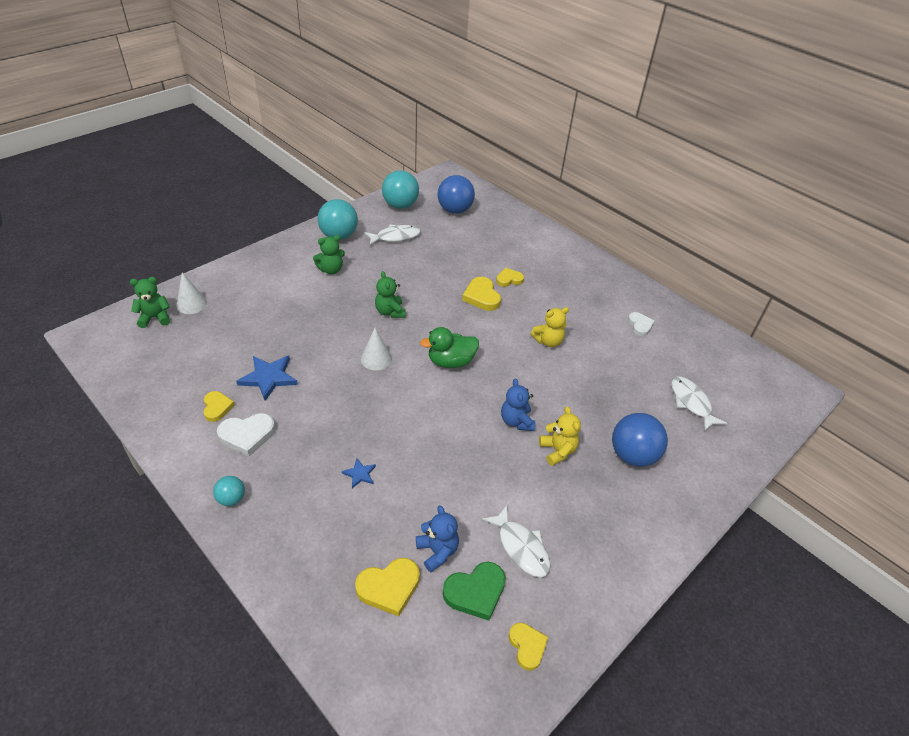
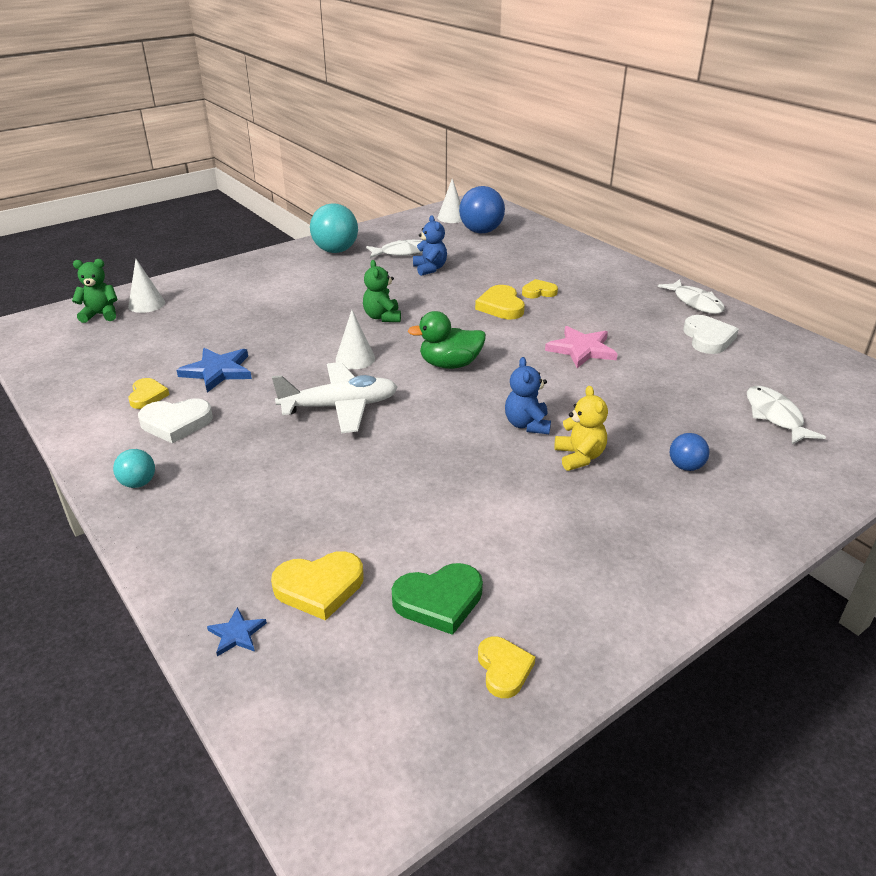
camera: 10 degrees right, 10 degrees down
green teddy bear [313,235,345,274] -> none
blue star [342,458,376,488] -> blue star moved to [207,607,267,657]
turquoise ball [382,170,419,209] -> none
blue teddy bear [416,505,459,572] -> blue teddy bear moved to [413,215,447,276]
white fish [482,505,551,577] -> white fish moved to [658,279,725,314]
yellow teddy bear [530,307,569,347] -> pink star [545,326,618,368]
blue ball [612,413,668,467] -> blue ball [670,433,710,471], size x0.52
white heart [628,312,655,336] -> white heart [683,315,739,354], size x1.51
none -> white plane [272,362,398,433]
none -> white cone [438,179,462,223]

